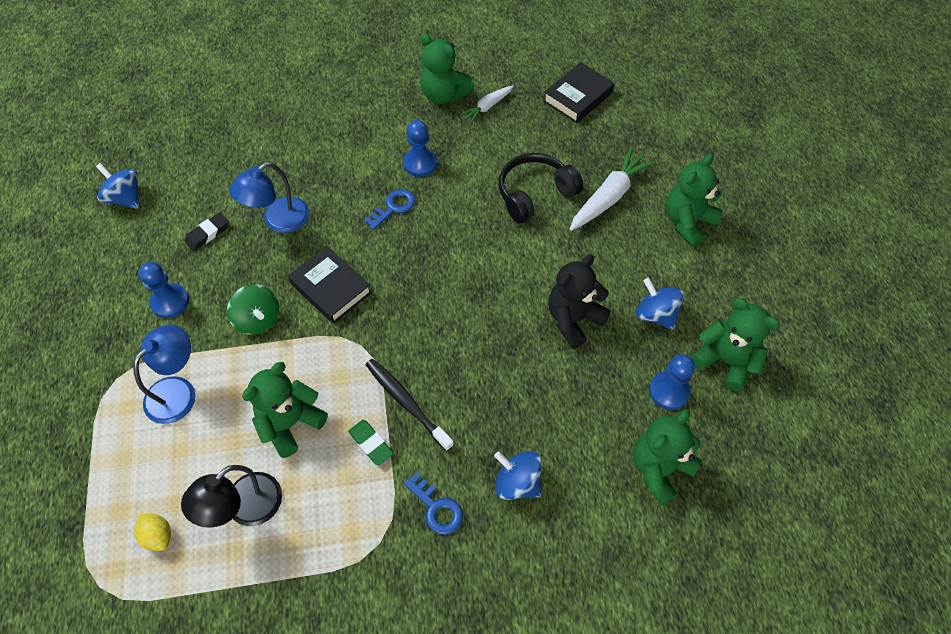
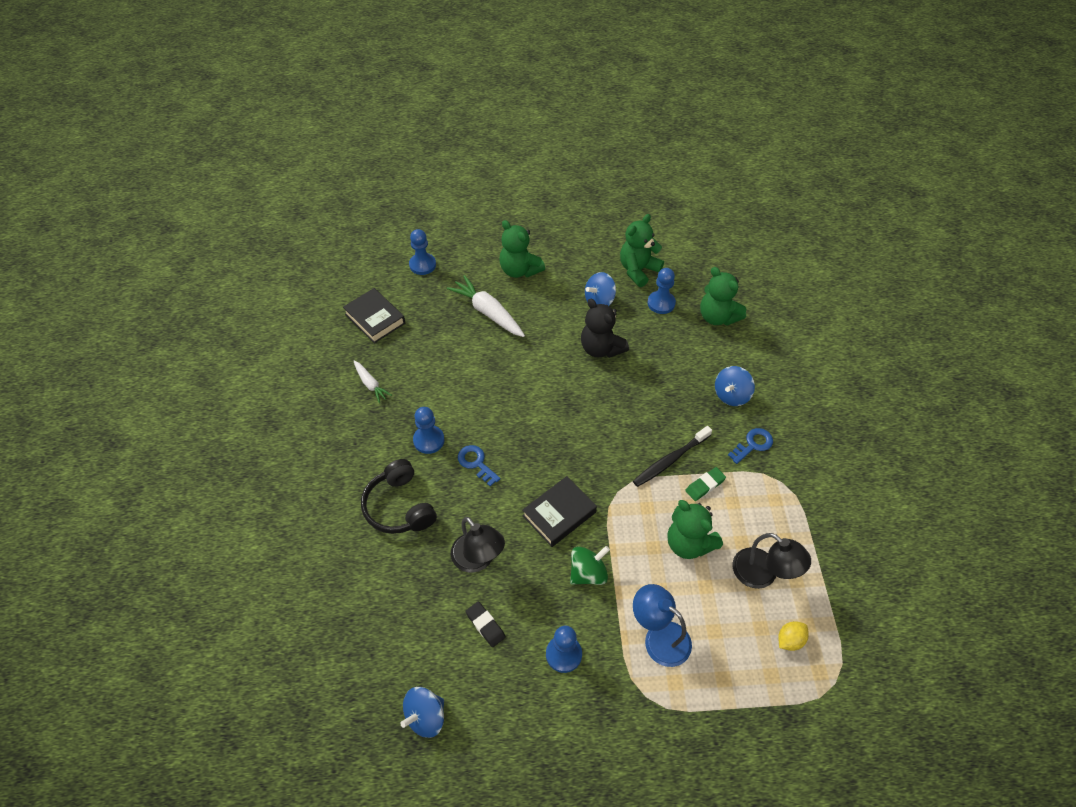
camera: 85 degrees left, 5 degrees down
blue lamp [229,162,309,233] -> black lamp [451,517,505,573]
green teddy bear [420,34,474,104] -> none
black headphones [499,153,583,223] -> black headphones moved to [361,459,437,534]
none -> blue pawn [409,229,436,275]

